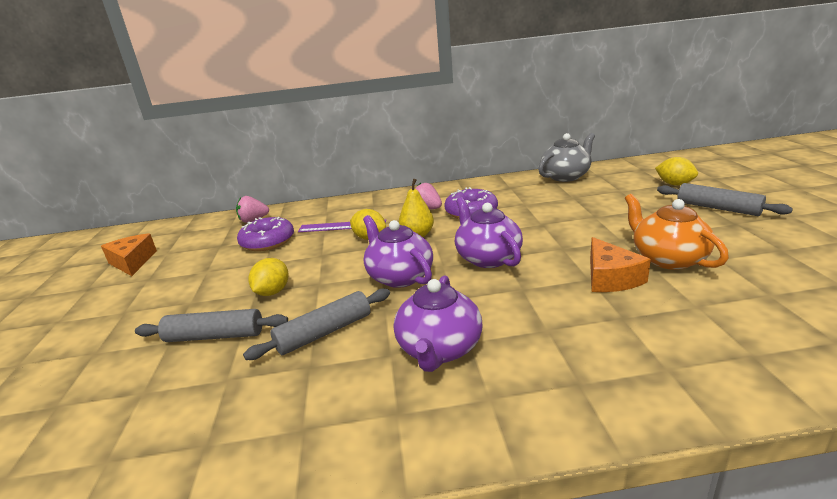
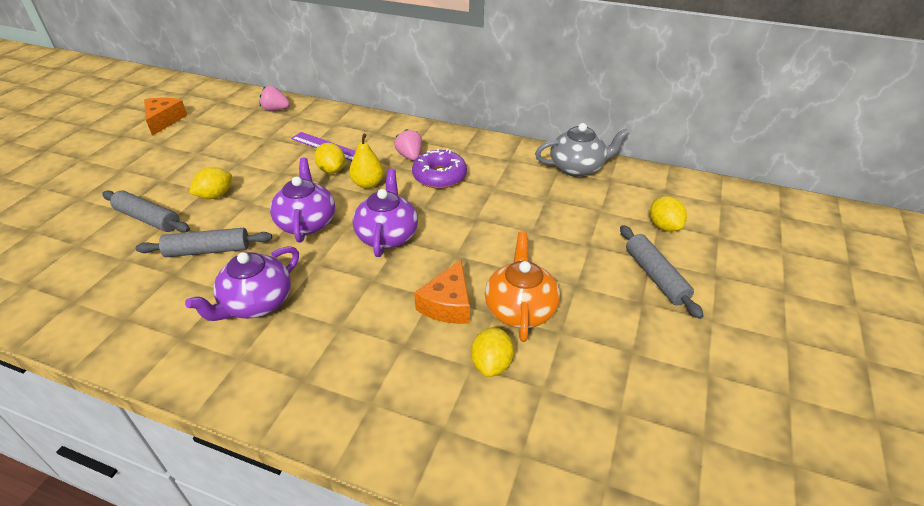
camera: 25 degrees right, 15 degrees up
purple donut [237,217,294,251] -> none
none -> yellow lemon [471,327,514,377]

